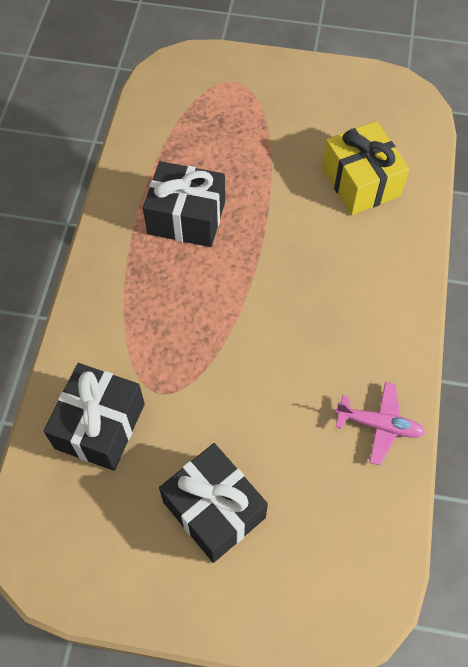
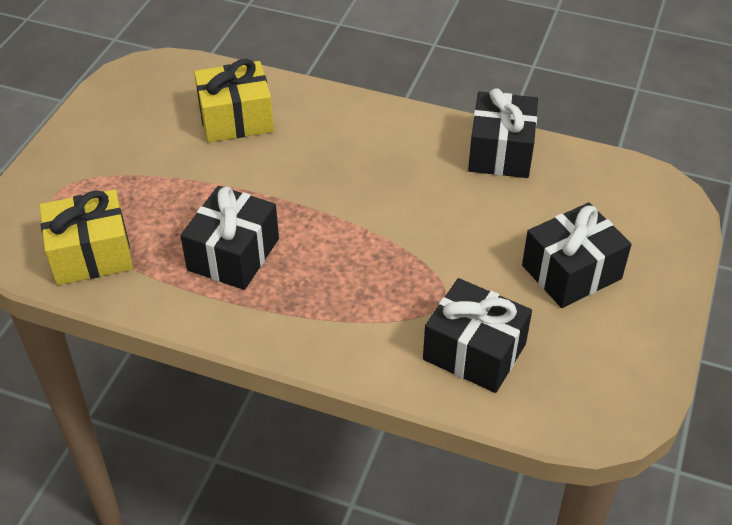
camera: 80 degrees left, 15 degrees down
pink plane [335,382,426,465] -> black gift [468,88,538,178]
none -> yellow gift [39,189,133,285]

